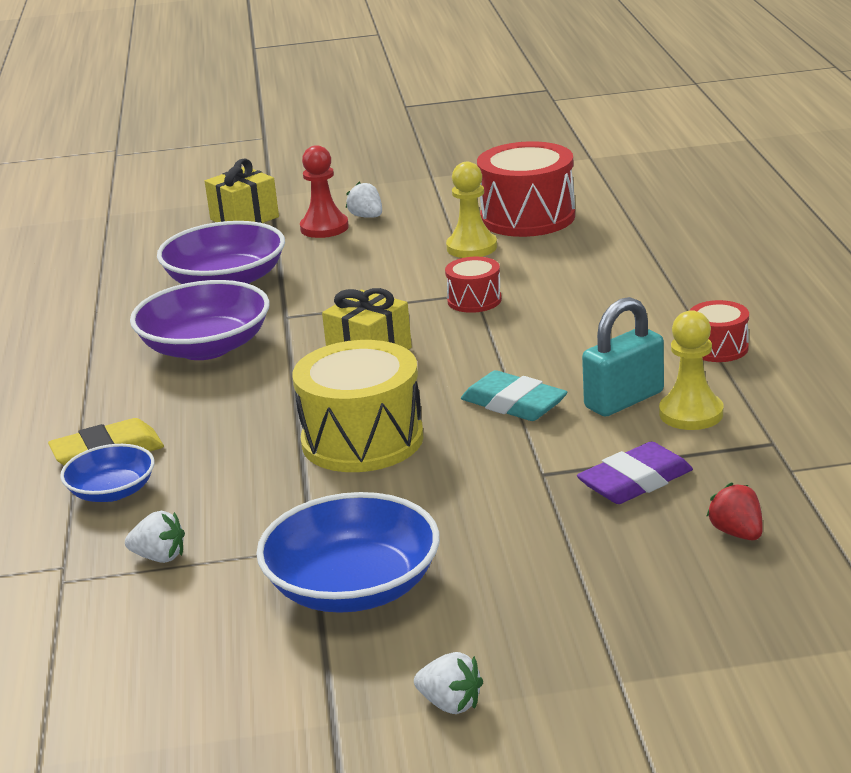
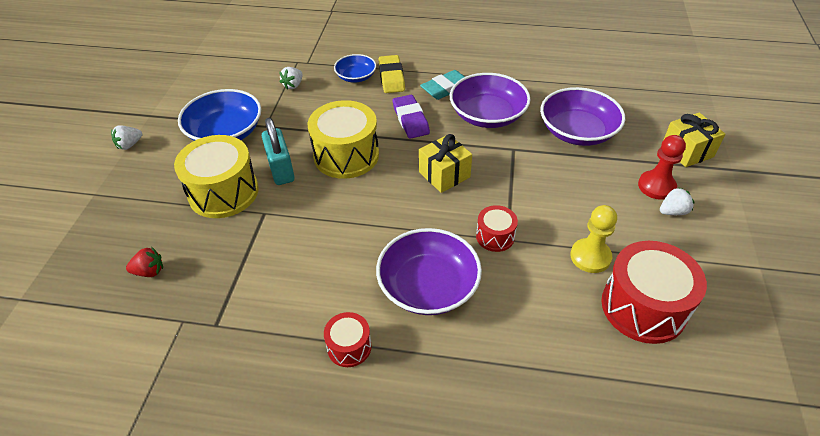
camera: 105 degrees right, 20 degrees up
turquoise eraser [461,370,568,421] -> turquoise eraser moved to [420,70,465,100]
purple eraser [577,441,693,504] -> purple eraser moved to [393,95,430,139]
turquoise padlock [582,297,664,417] -> turquoise padlock moved to [262,118,295,185]
yellow pawn [659,310,723,430] -> none
none -> yellow drum [174,135,259,218]
none -> purple bowl [376,228,482,315]

